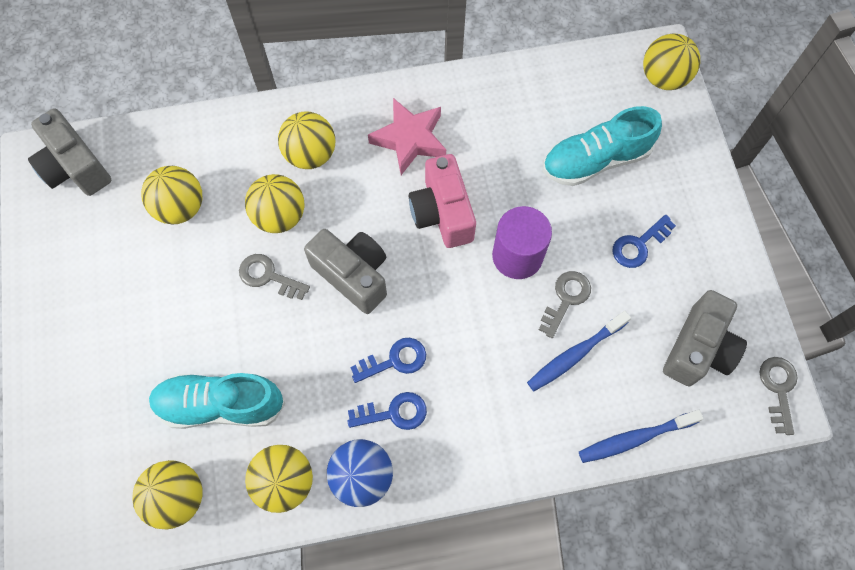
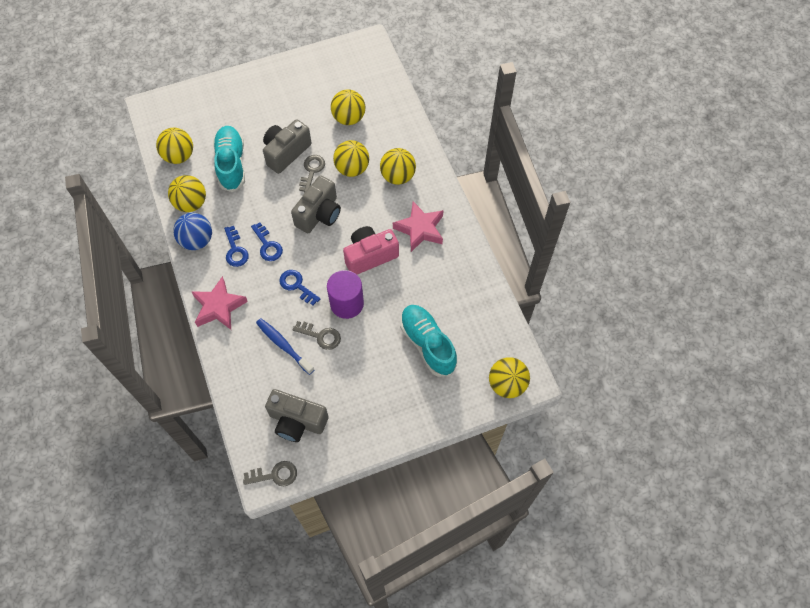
camera: 80 degrees right, 5 degrees down
grey camera [28,108,111,196] -> grey camera moved to [263,119,312,174]
blue toothbrush [579,410,704,463] -> none
blue key [612,215,676,268] -> blue key moved to [279,270,320,305]
none -> pink star [191,276,248,330]

